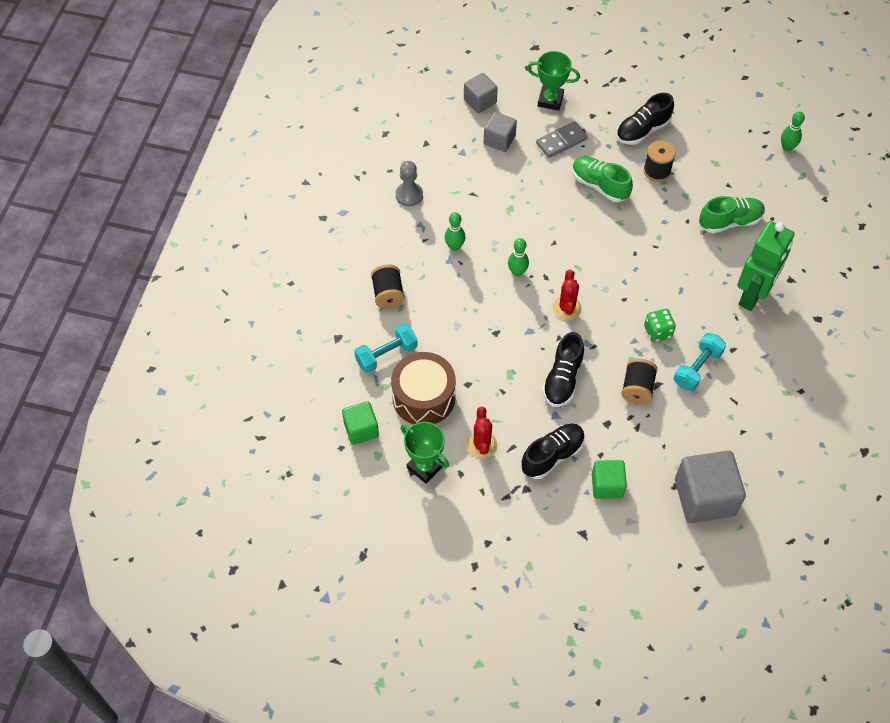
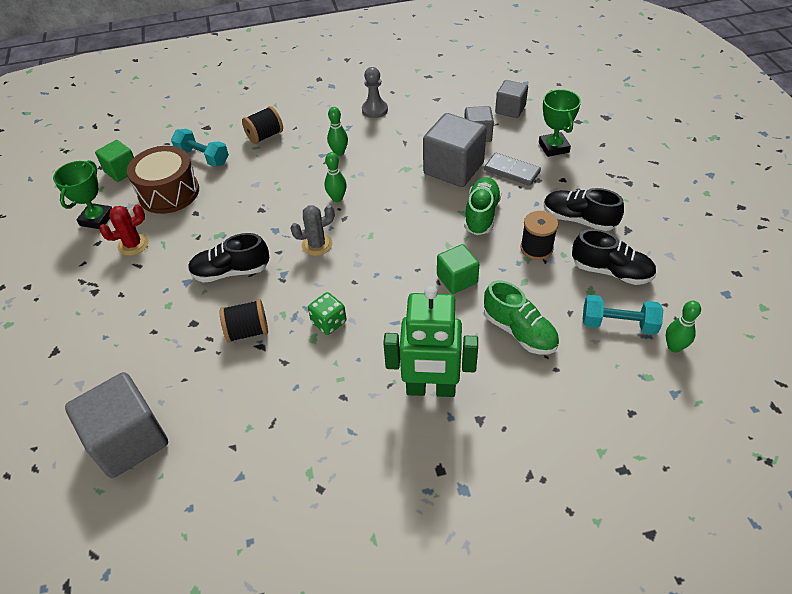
camera: 65 degrees right, 10 degrees down
black shoe [521,424,585,479] -> black shoe moved to [572,229,656,285]
red cactus [553,270,582,320] -> grey cactus [291,205,335,256]
green cube [592,460,627,499] -> green cube moved to [437,244,479,294]
turquoise dumbbell [674,333,726,391] -> turquoise dumbbell moved to [583,295,663,335]
none -> grey cube [423,113,487,187]

